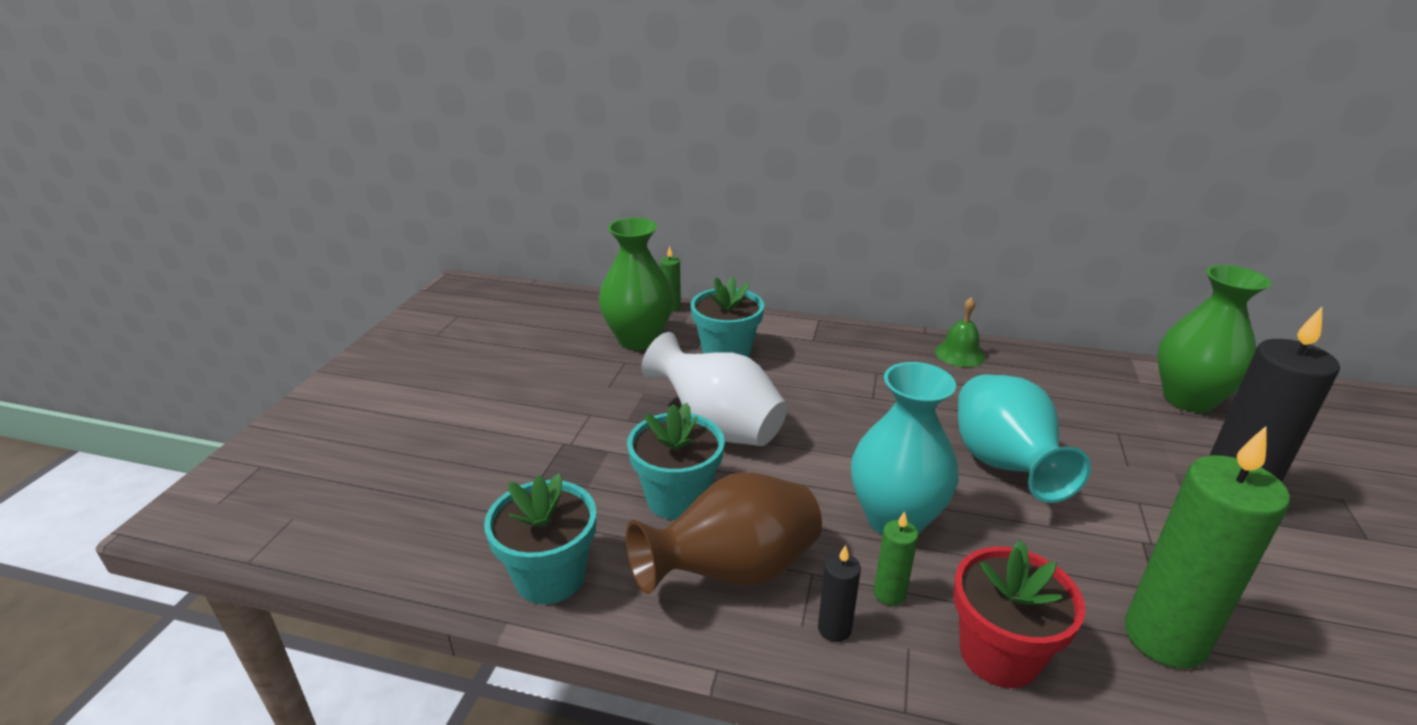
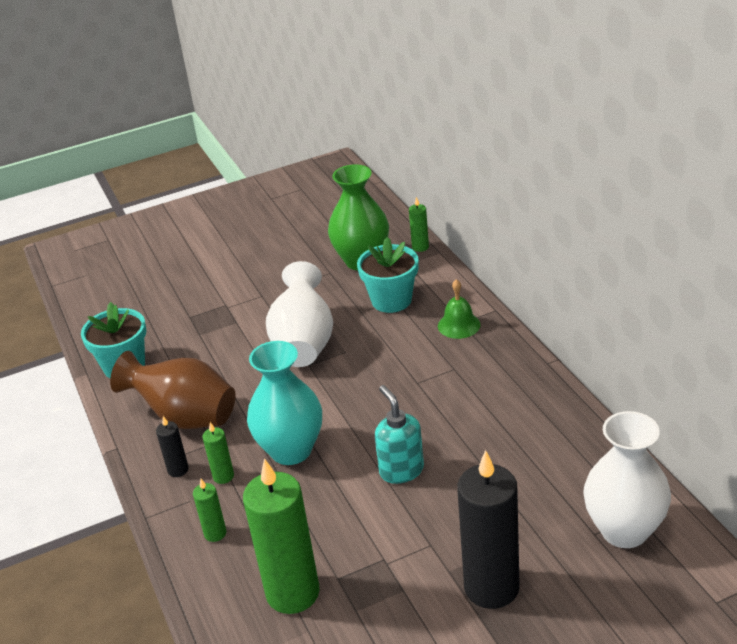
camera: 55 degrees right, 5 degrees up
turquoise flower pot [627,402,724,520] -> none
green bell [935,297,985,367] -> green bell moved to [438,279,480,339]
red flower pot [954,540,1086,688] -> green candle [193,479,226,542]
turquoise vase [958,374,1091,503] -> turquoise soap dispenser [375,385,424,484]
green vase [1158,265,1271,413] -> white vase [583,411,671,548]

